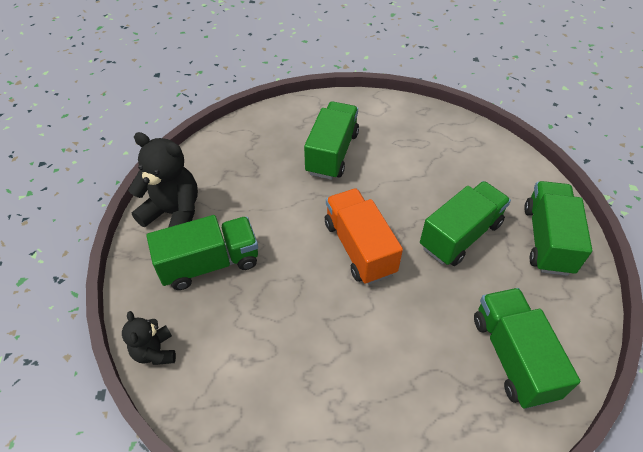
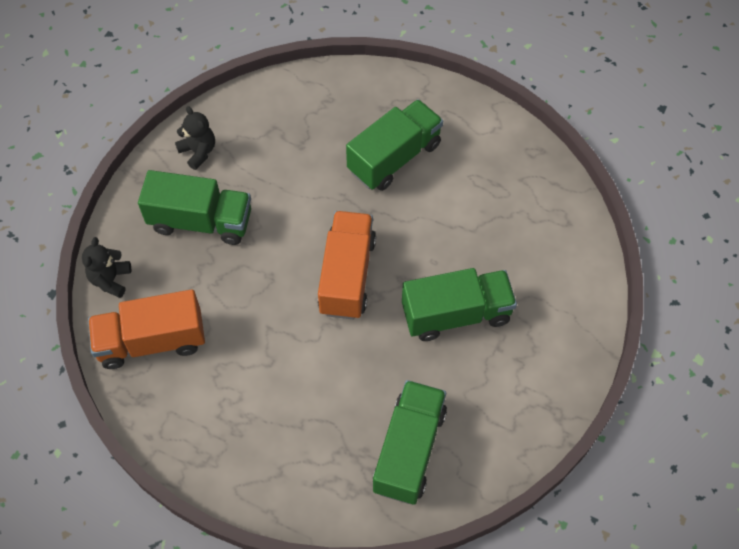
camera: 30 degrees right, 10 degrees up
black teddy bear [128,132,198,227] -> black teddy bear [175,106,215,170], size x0.57
green truck [524,181,592,276] -> none
none -> orange truck [88,289,205,369]

